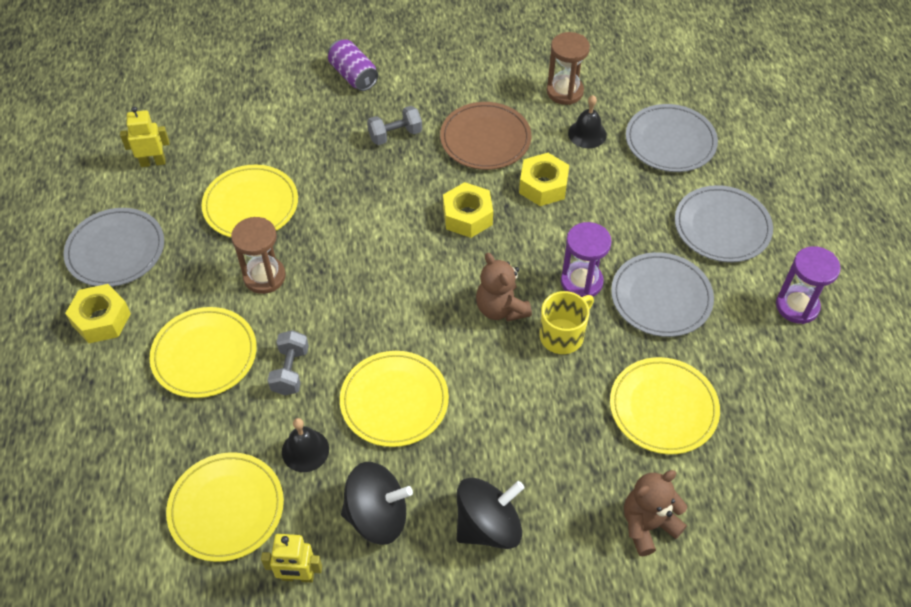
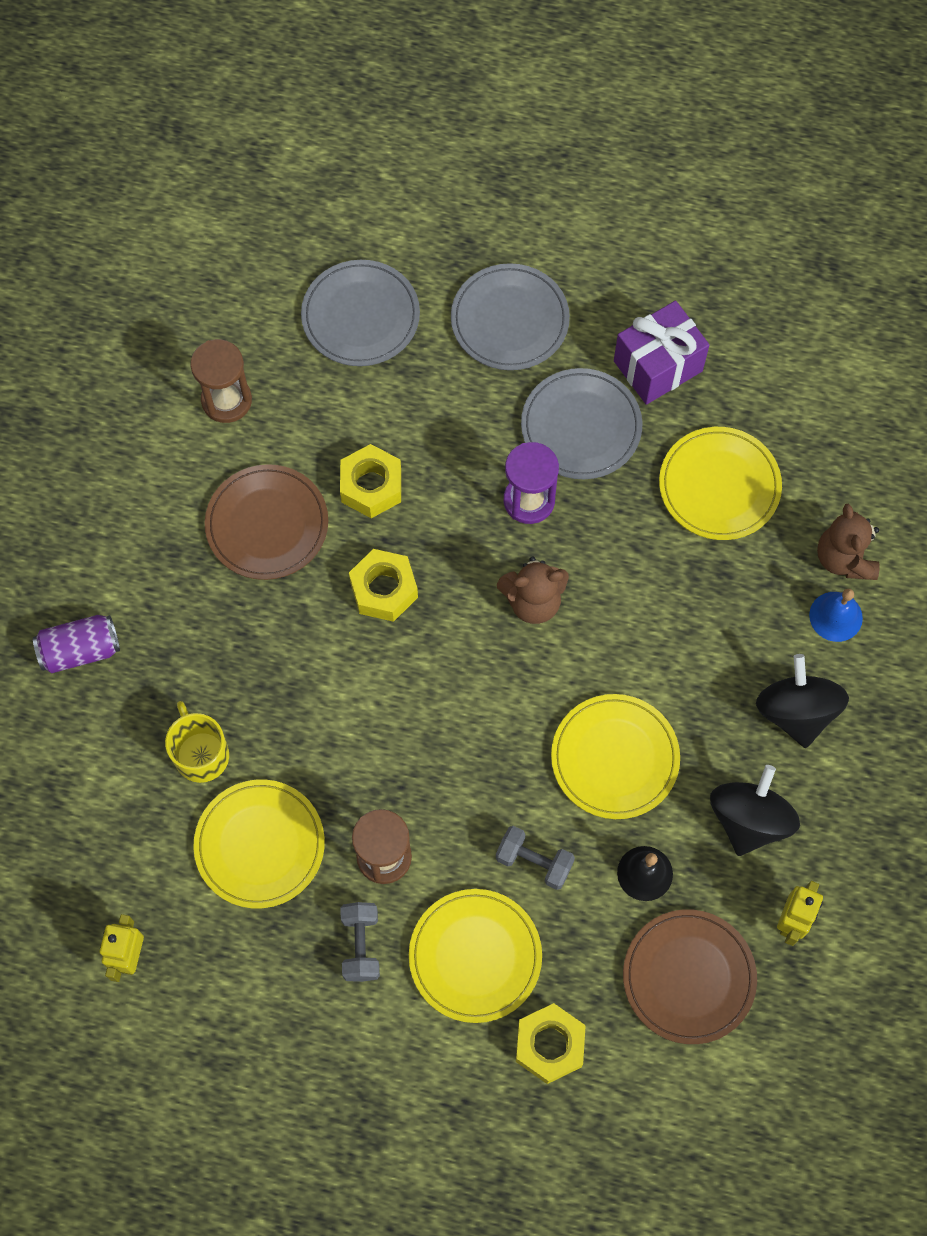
camera: 70 degrees left, 15 degrees up
grey plate [63,208,164,287] -> none
yellow nut [65,284,131,343] -> yellow nut moved to [516,1003,586,1084]
yellow plate [166,452,284,562] -> brown plate [623,909,757,1044]
grey dumbbell [367,106,422,145] -> grey dumbbell moved to [340,902,380,982]
yellow mug [539,291,594,354] -> yellow mug moved to [165,701,229,783]
black bell [568,95,607,148] -> none
purple hourglass [776,246,841,324] -> none
none -> purple gift [614,301,709,405]
none -> blue bell [809,589,863,642]

